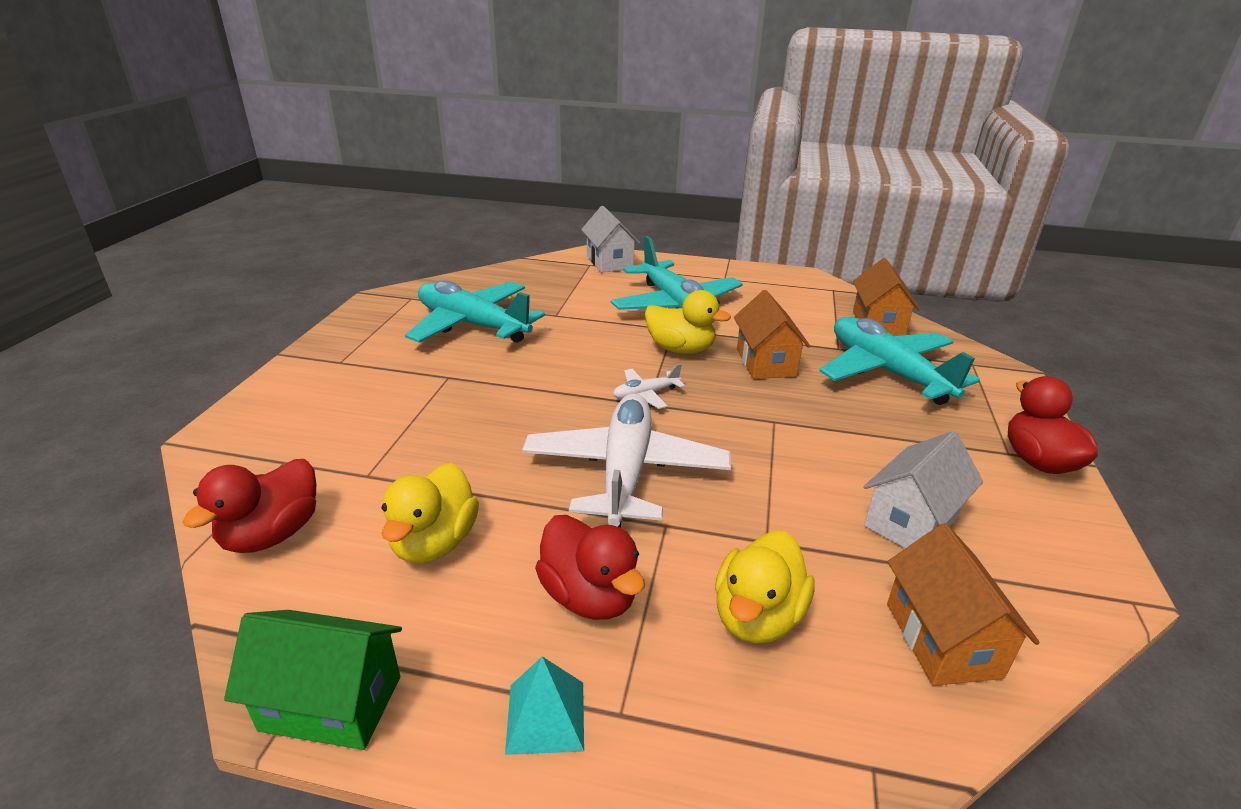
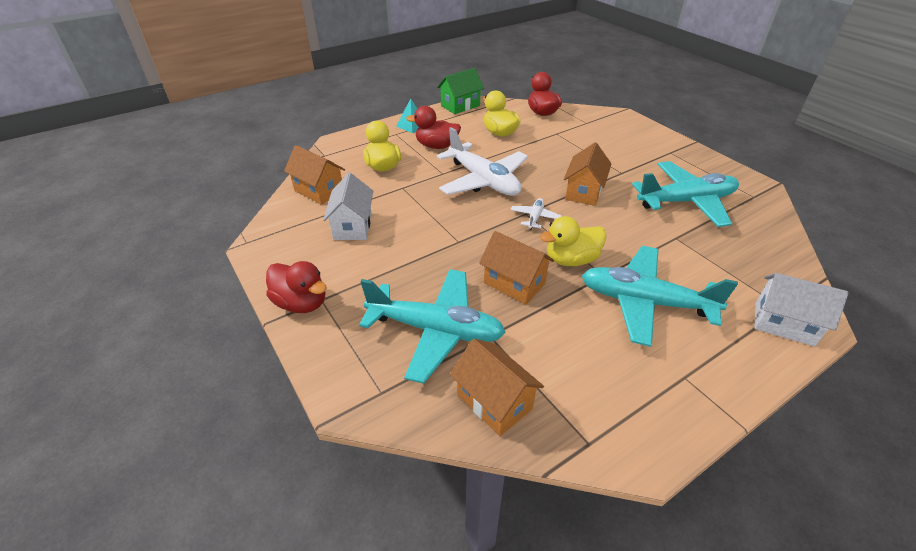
camera: 135 degrees right, 10 degrees up
none -> orange house [564,143,612,206]

